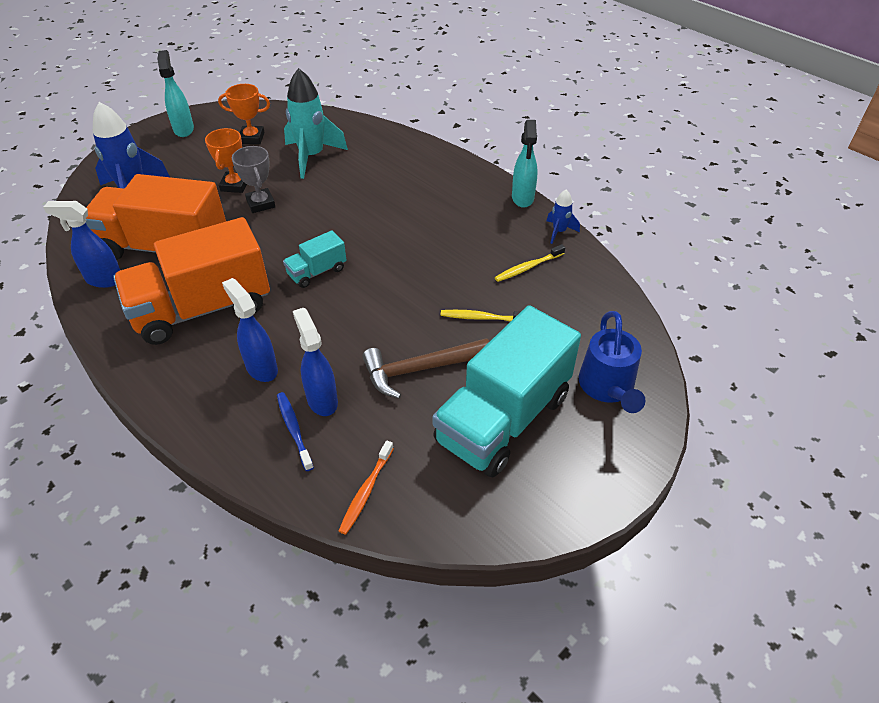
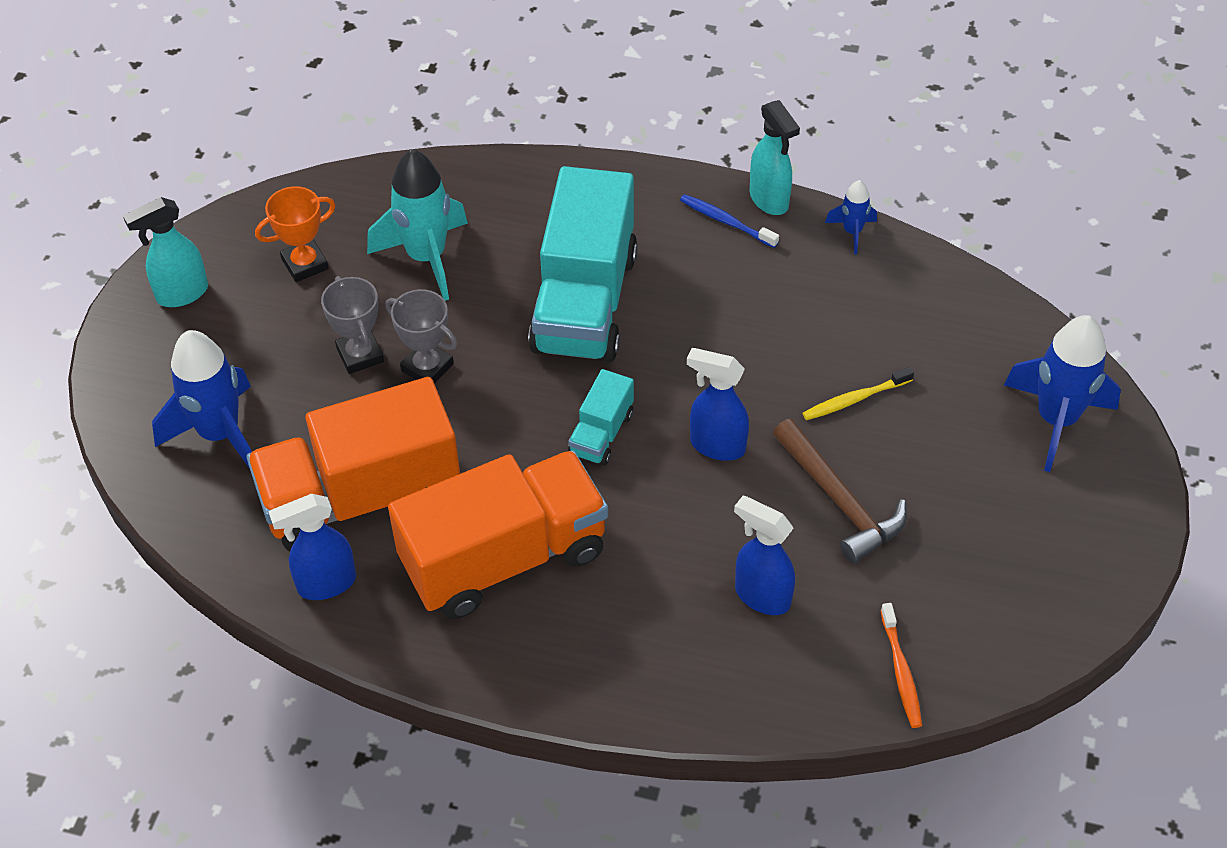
camera: 30 degrees left, 5 degrees up
orange truck [113,217,270,345] -> orange truck turned 150 degrees counterclockwise [388,450,608,619]
turquoise spray bottle [157,50,194,137] -> turquoise spray bottle turned 75 degrees counterclockwise [123,197,208,307]
orange trophy [205,128,247,193] -> grey trophy [321,276,384,374]
blue spray bottle [222,278,278,382] -> blue spray bottle moved to [687,348,749,461]
blue toothbrush [277,392,314,471] -> blue toothbrush moved to [680,194,779,248]
brown hammer [362,338,489,398] -> brown hammer turned 75 degrees counterclockwise [773,419,907,563]
turquoise truck [433,305,581,477] -> turquoise truck moved to [528,166,638,362]
yellow toothbrush [495,244,565,282] -> none
blue watering can [579,311,645,413] -> blue rocket [1004,315,1121,472]

